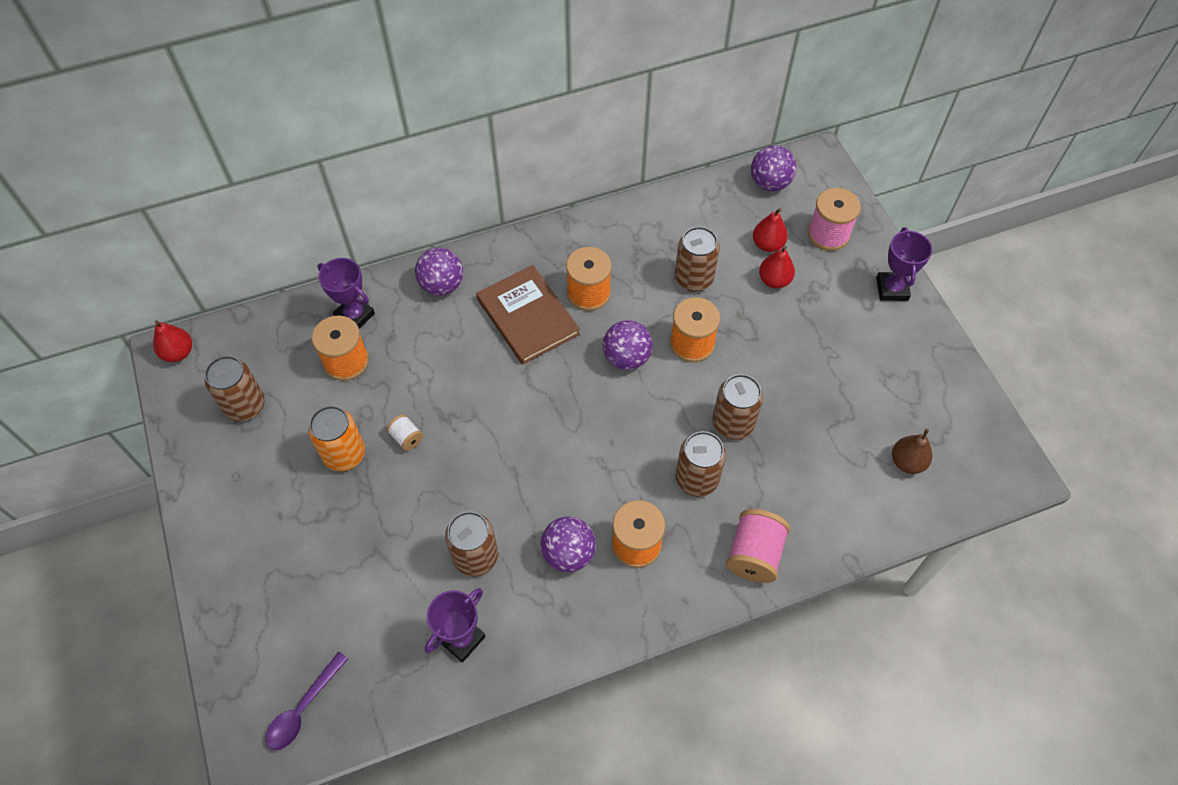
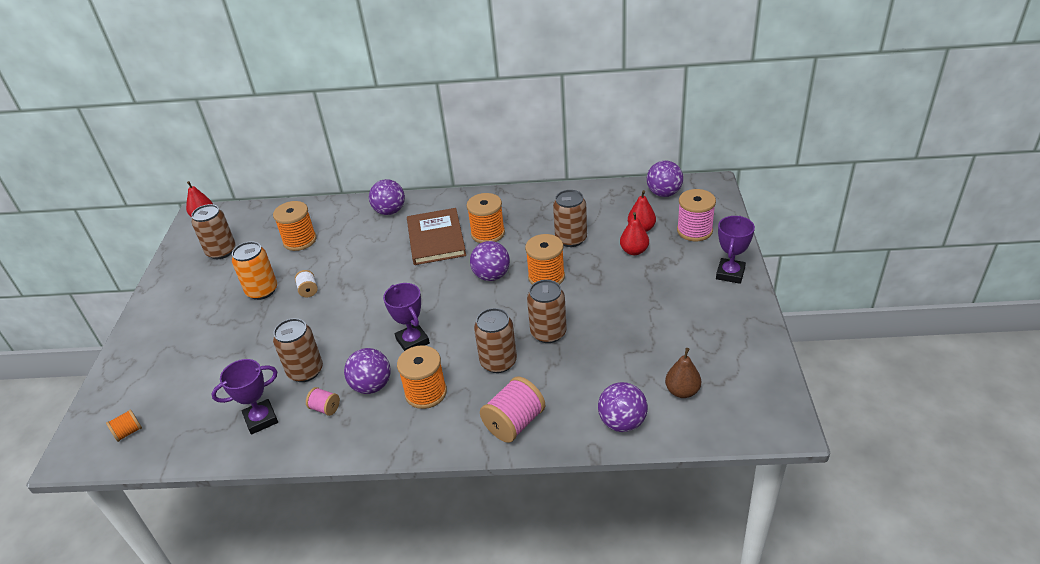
camera: 25 degrees right, 20 degrees down
purple spoon [265,652,348,750] -> orange spool [106,409,142,442]
purple trophy [318,258,375,329] -> purple trophy moved to [383,283,430,351]
none -> pink spool [306,387,340,416]
none -> purple ball [598,382,648,432]

